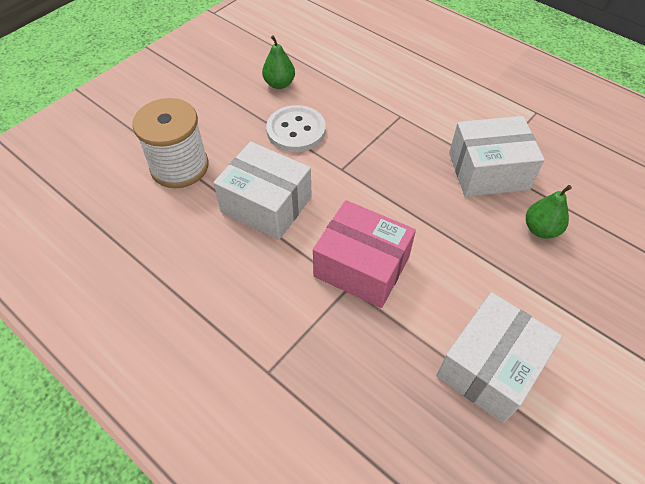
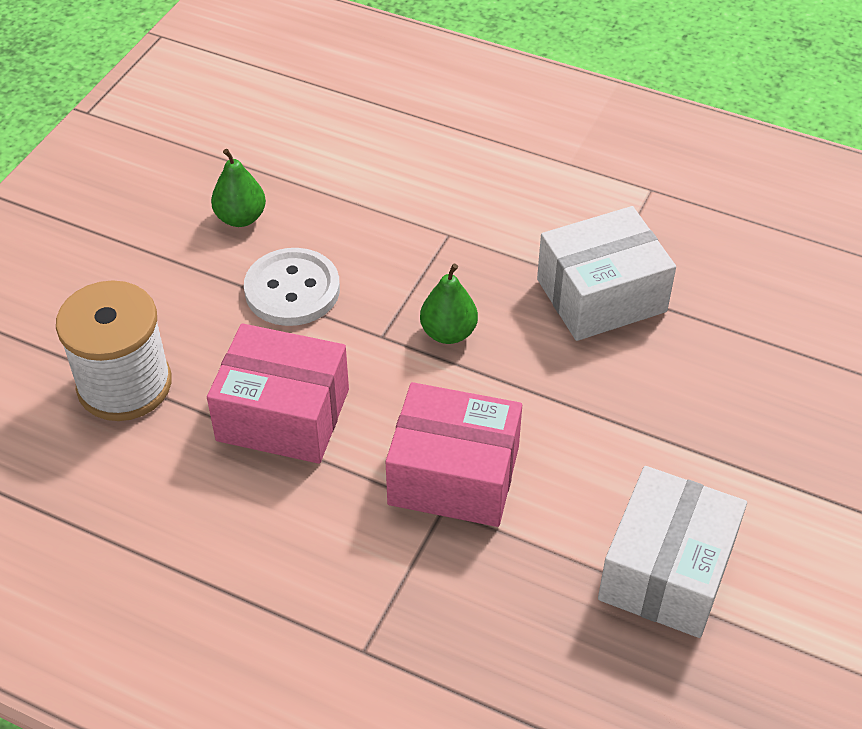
camera: 15 degrees left, 5 degrees down
white box [214,141,312,240] -> pink box [207,323,349,464]
green pear [526,185,572,239] -> green pear moved to [420,264,478,344]

